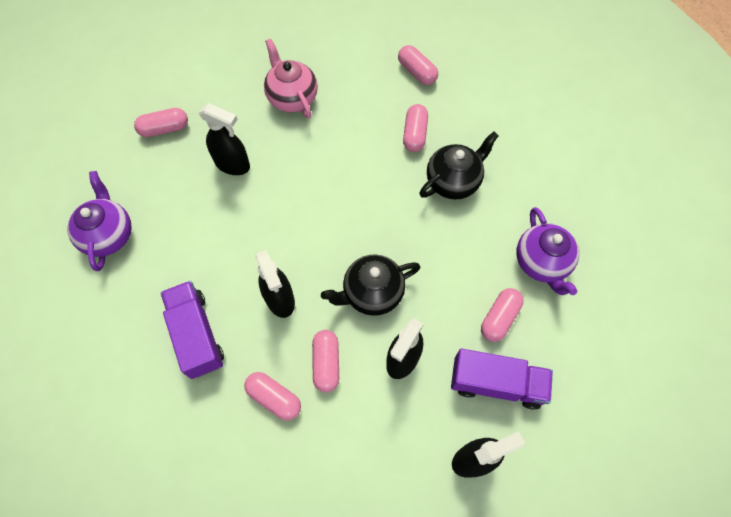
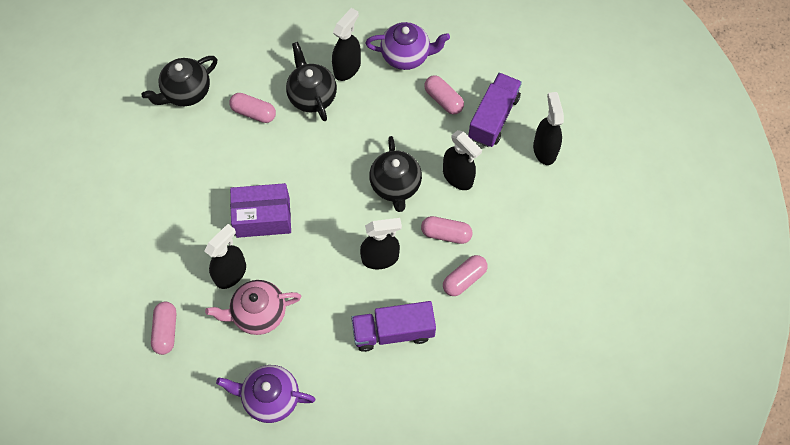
camera: 75 degrees left, 0 degrees up
pink teapot [264,39,318,118] -> pink teapot moved to [205,280,301,335]
pink capsule [398,45,438,85] -> black teapot [141,56,217,106]
none -> purple box [230,183,291,238]
none -> black spray bottle [332,8,361,81]

